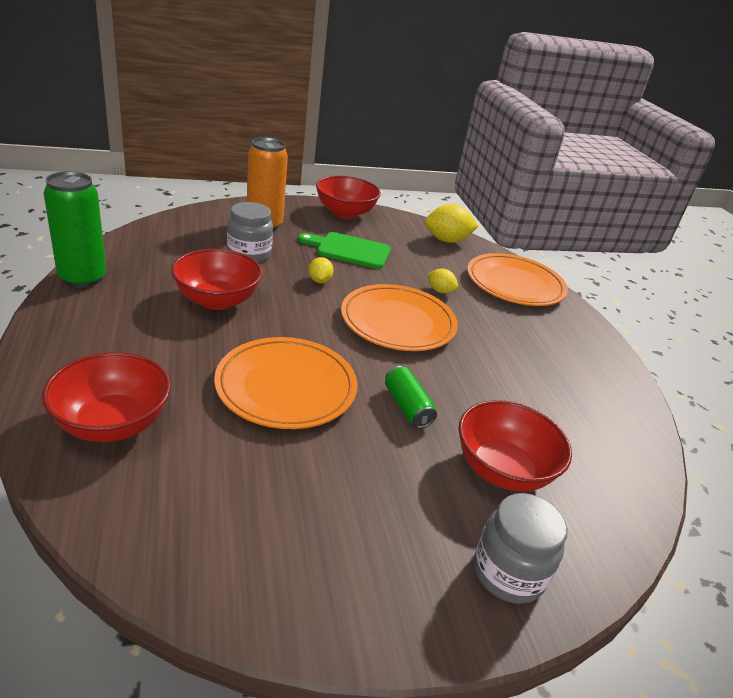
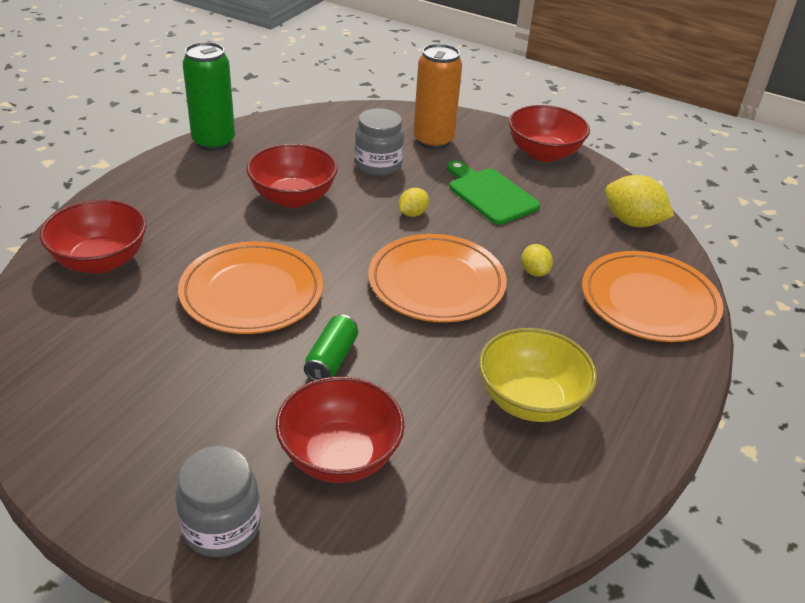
camera: 45 degrees right, 5 degrees up
none -> yellow bowl [479,328,597,422]

